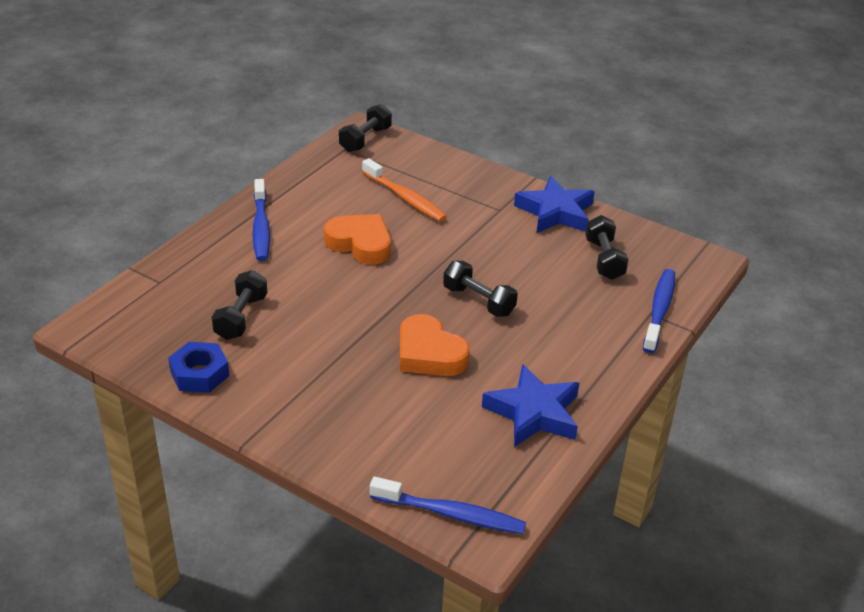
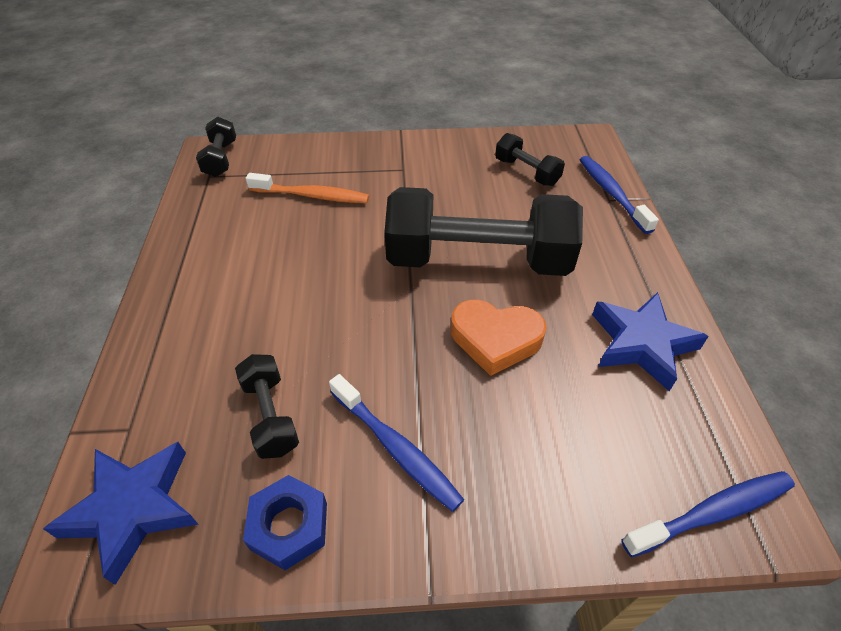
camera: 35 degrees left, 10 degrees up
blue toothbrush [253,179,270,261] -> blue toothbrush moved to [329,374,464,512]
orange heart [324,214,391,264] -> none
black dumbbell [443,261,518,317] -> black dumbbell [384,187,583,276], size x2.22
blue star [514,176,595,233] -> blue star moved to [43,442,199,585]

